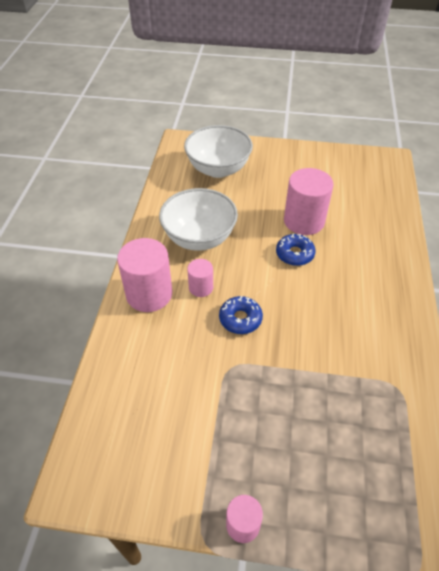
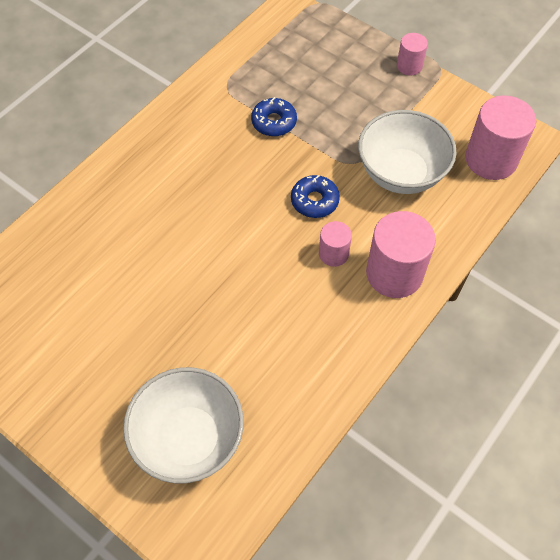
camera: 150 degrees left, 10 degrees up
white bowl [159,188,238,251] -> white bowl moved to [358,110,457,194]
blue donut [276,233,316,266] -> blue donut moved to [251,97,297,136]
pink cylinder [284,168,333,235] -> pink cylinder moved to [465,96,536,180]

